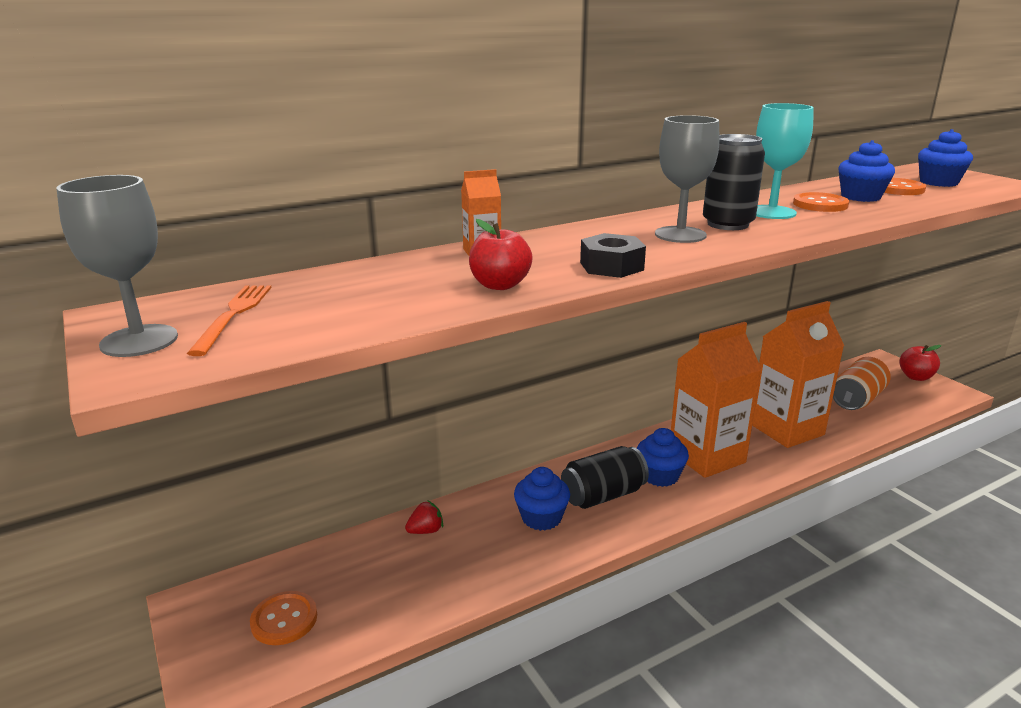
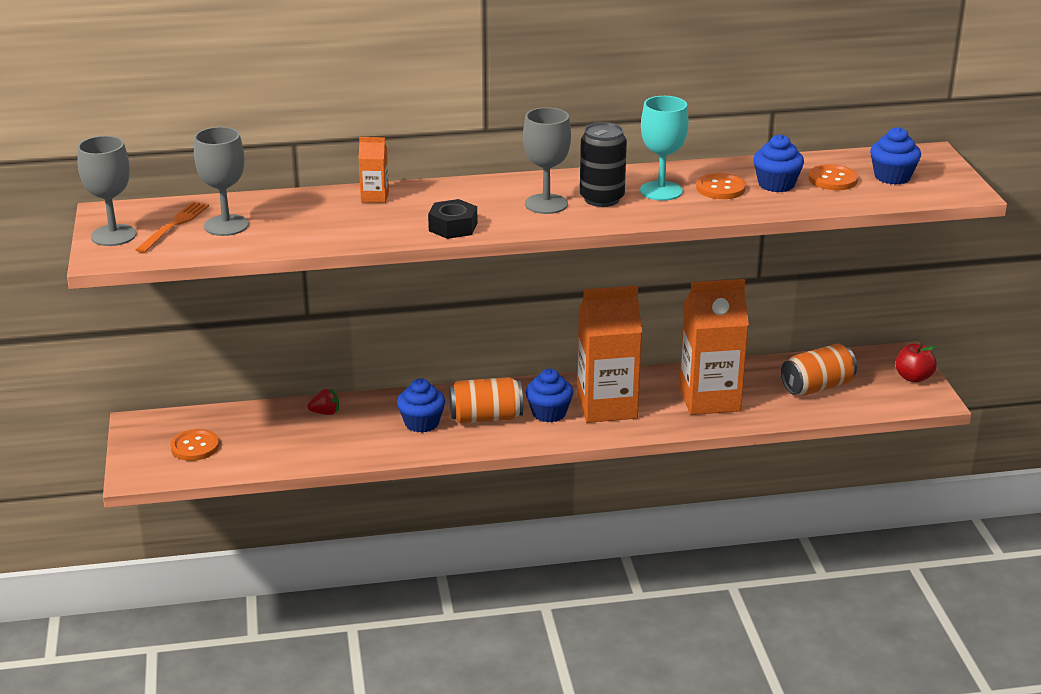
camera: 20 degrees right, 5 degrees up
red apple [469,219,533,290] -> none
black can [561,446,649,509] -> orange can [449,377,523,423]
none -> grey goblet [194,127,249,236]

